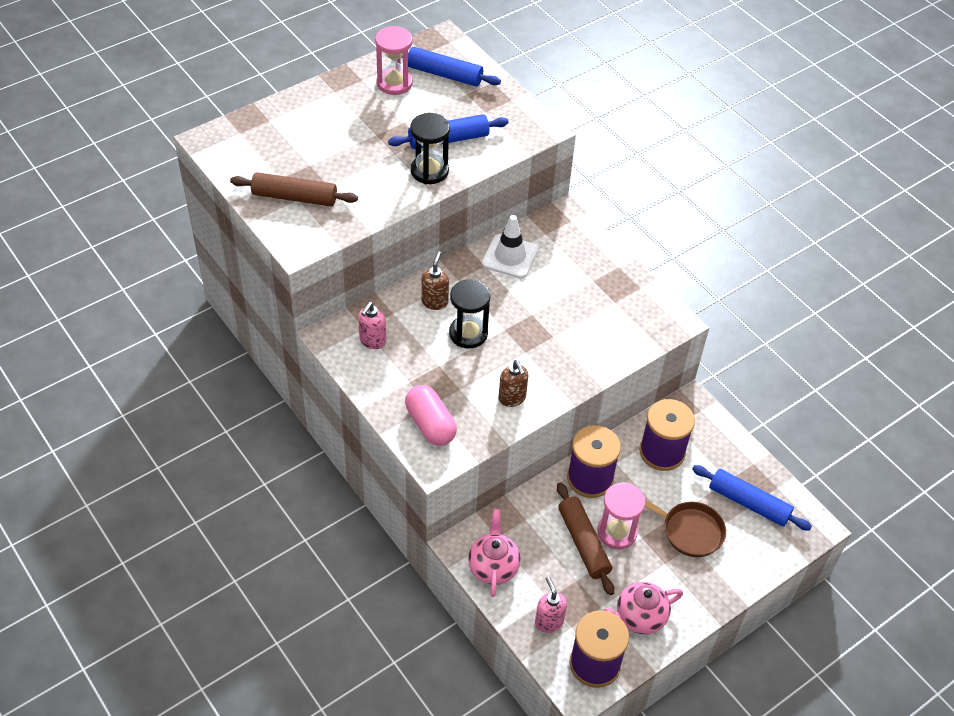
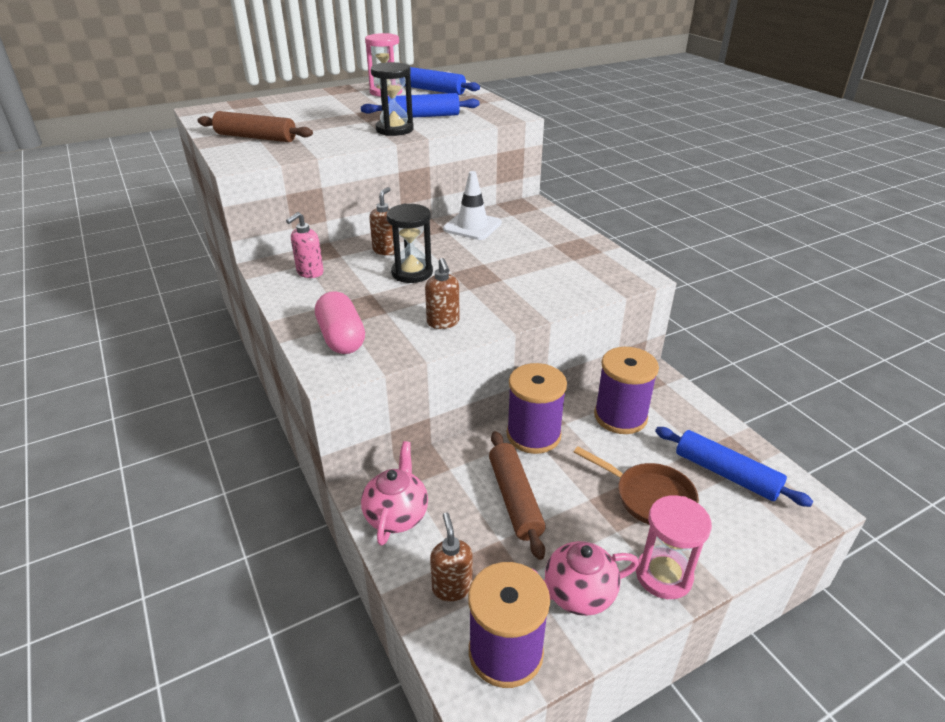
camera: 10 degrees right, 15 degrees down
pink soap dispenser [535,577,567,633] -> brown soap dispenser [430,513,473,601]
pink hourglass [597,482,645,550] -> pink hourglass moved to [636,495,712,599]

